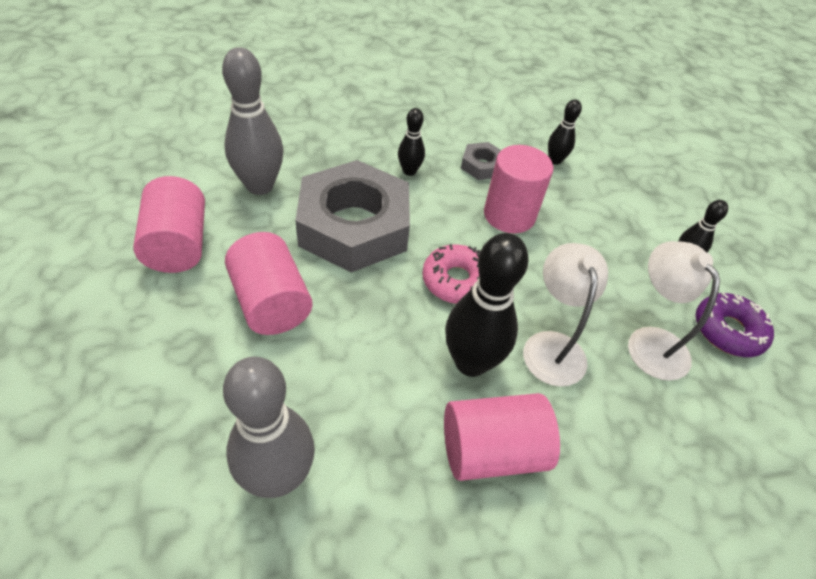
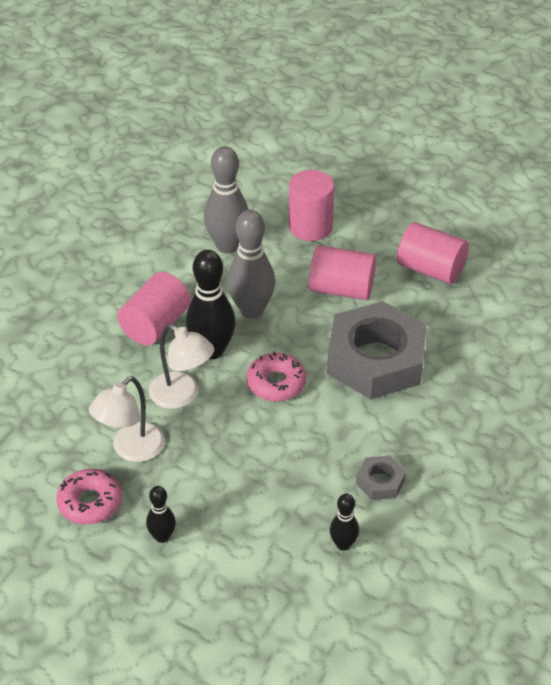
camera: 135 degrees right, 5 degrees down
grey bowling pin [222,47,283,195] -> grey bowling pin moved to [227,210,275,319]
black bowling pin [398,108,425,176] -> none
pink cylinder [484,145,554,233] -> pink cylinder moved to [289,170,334,241]
white lamp [628,241,720,381] -> white lamp turned 105 degrees clockwise [89,376,165,462]
purple donut [696,292,774,357] -> pink donut [56,469,122,524]

